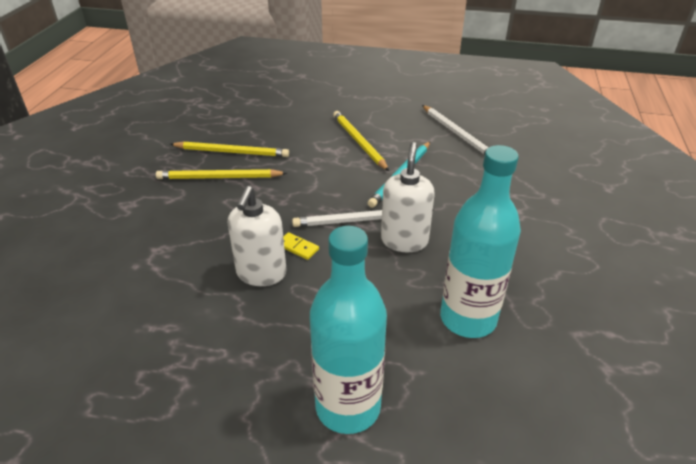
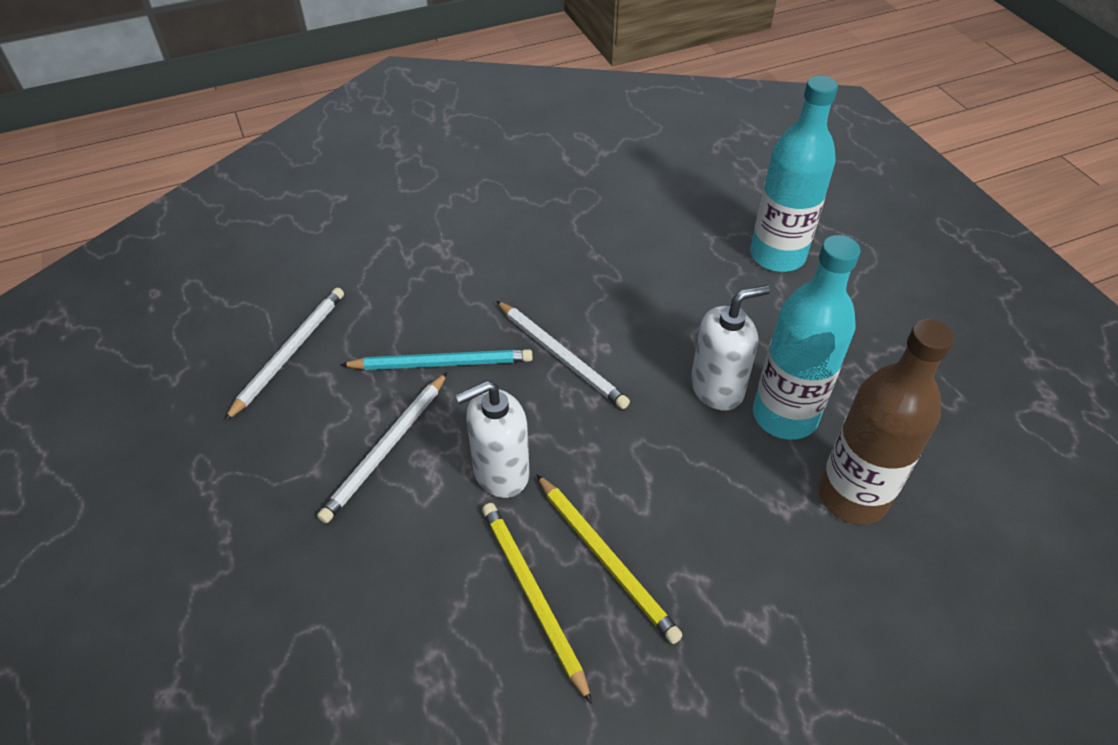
camera: 125 degrees left, 10 degrees up
yellow domino [283,232,319,260] -> none
yellow pencil [333,111,389,171] -> white pencil [317,372,448,523]
white soap dispenser [381,142,435,252] -> white soap dispenser moved to [455,381,529,498]
turquoise bottle [440,145,521,338] -> turquoise bottle moved to [753,235,860,440]
none -> brown bottle [818,319,954,524]

